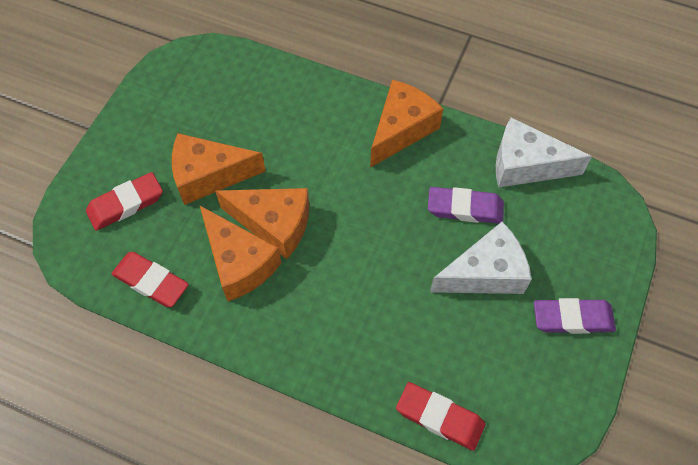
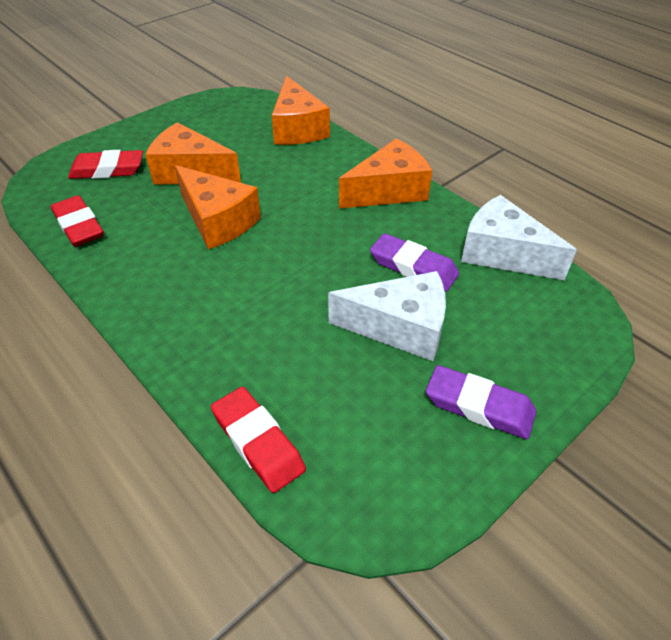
camera: 25 degrees right, 15 degrees down
orange cheese [200,206,281,302] -> orange cheese moved to [272,75,330,145]

